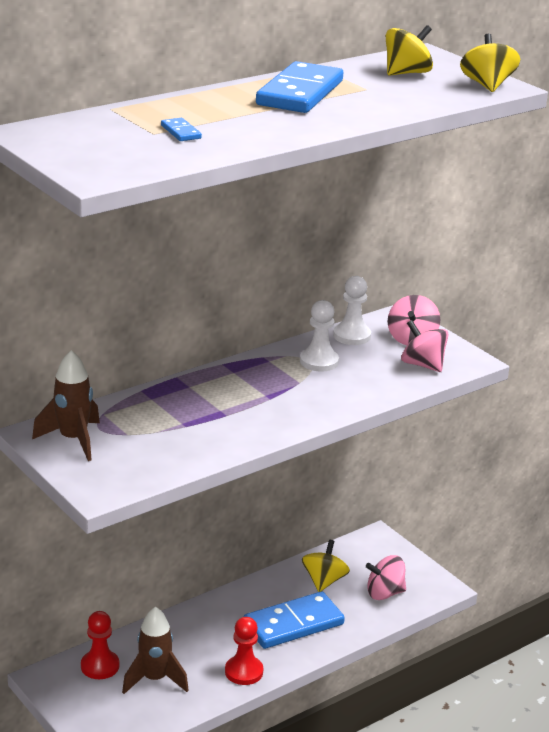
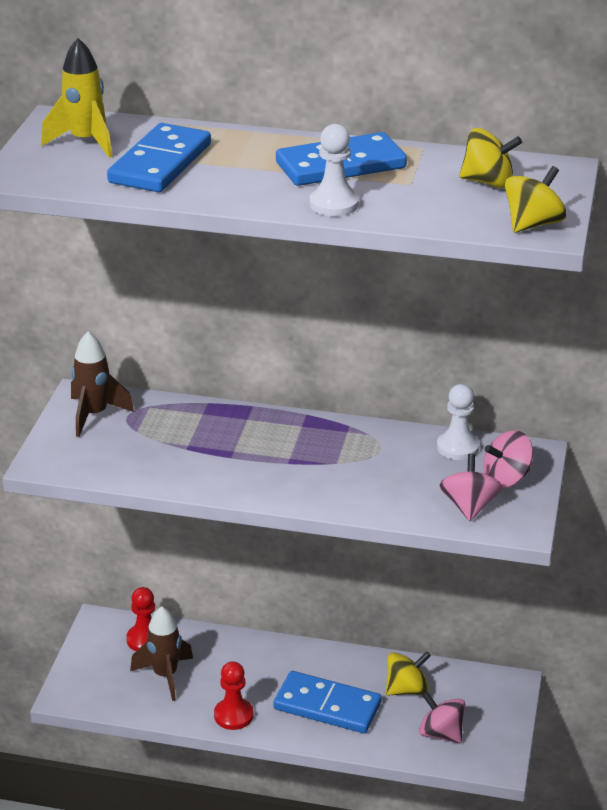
camera: 50 degrees right, 5 degrees up
blue domino [161,118,202,141] -> blue domino [107,123,211,192], size x2.47
white pawn [300,300,339,372] -> white pawn moved to [309,124,359,216]
none -> yellow rocket [41,38,113,158]

